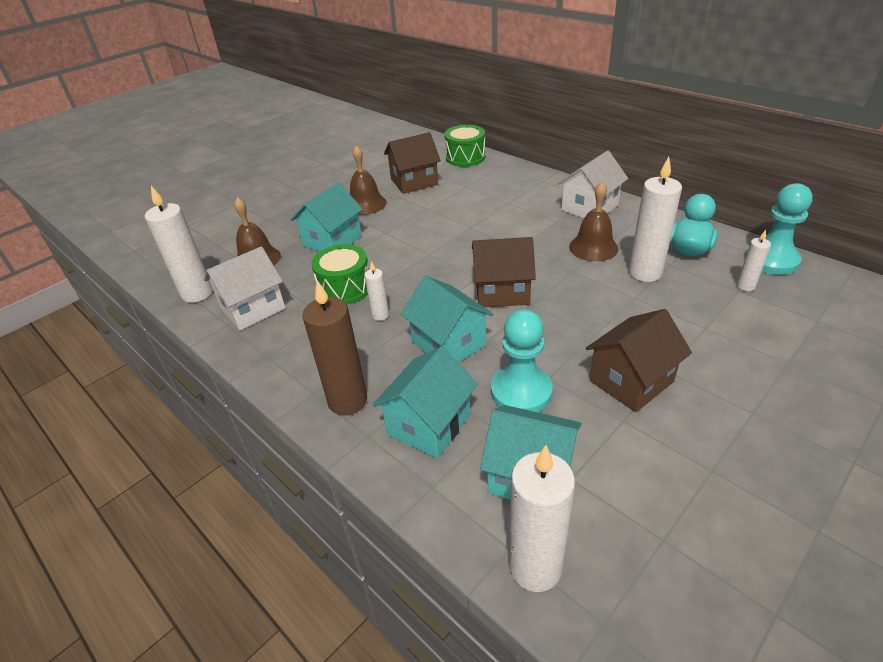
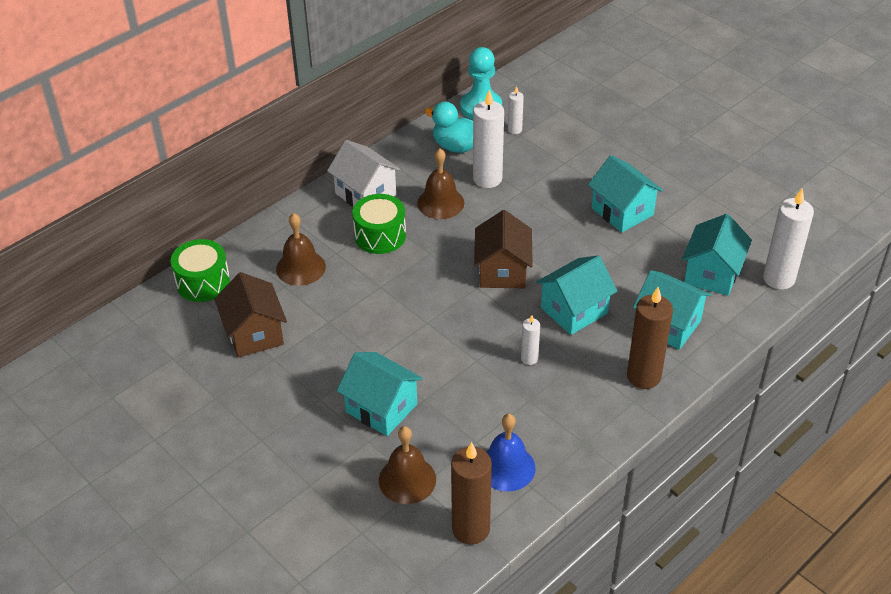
camera: 90 degrees left, 5 degrees up
white candle [145,186,213,303] -> brown candle [451,442,492,545]
white house [204,246,285,331] -> blue bell [486,414,536,492]
green drum [311,244,369,304] -> green drum moved to [352,194,406,254]
brown bell [350,145,387,215] -> brown bell moved to [276,213,326,286]
turquoise pawn [491,309,553,412] -> none
brown house [586,309,692,412] -> turquoise house [588,155,663,233]

